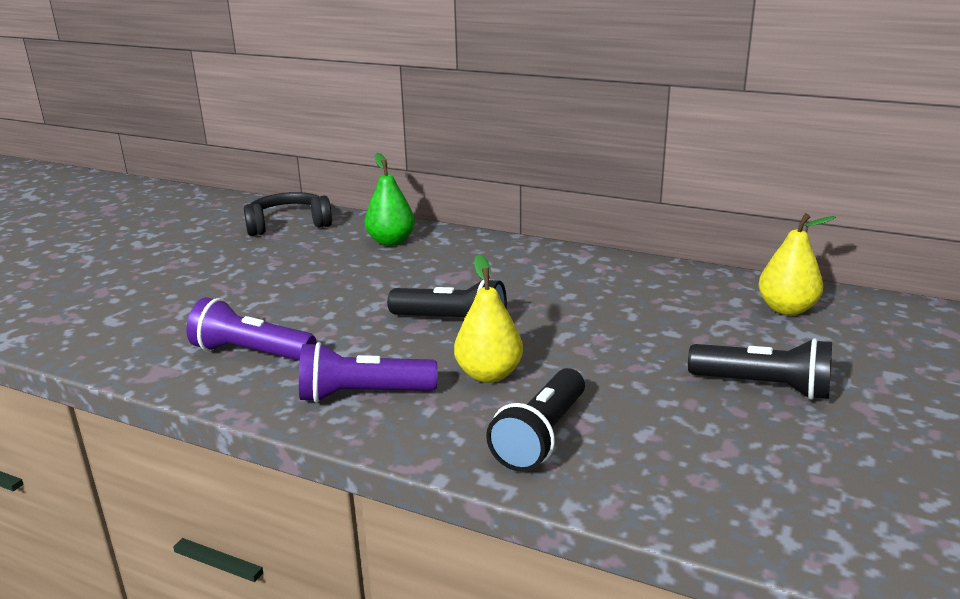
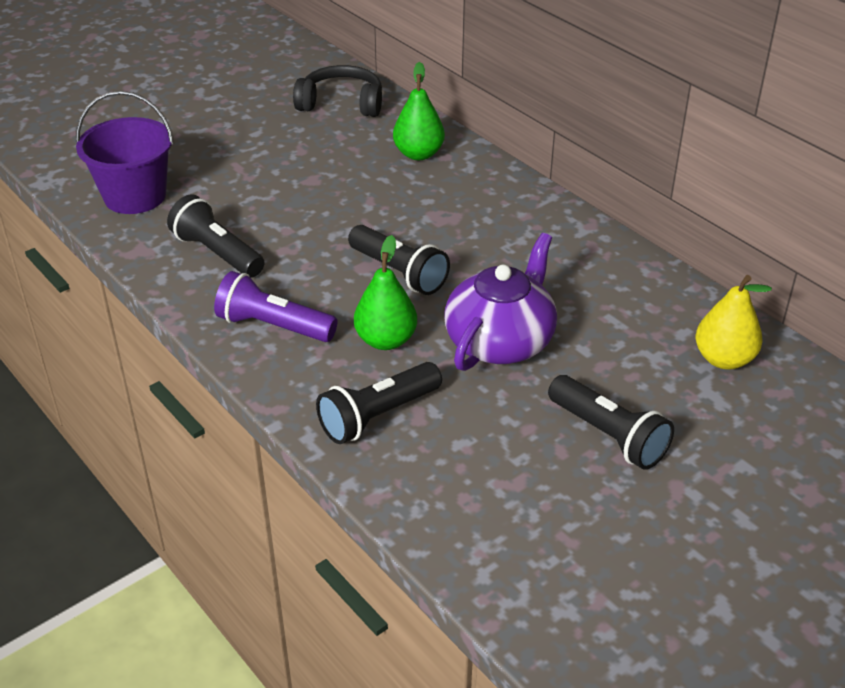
camera: 25 degrees right, 15 degrees up
purple flashlight [187,297,316,361] -> black flashlight [167,194,265,278]
yellow pear [454,254,523,383] -> green pear [354,235,417,350]
none -> purple bucket [76,91,174,214]
none -> purple teapot [444,233,557,371]

